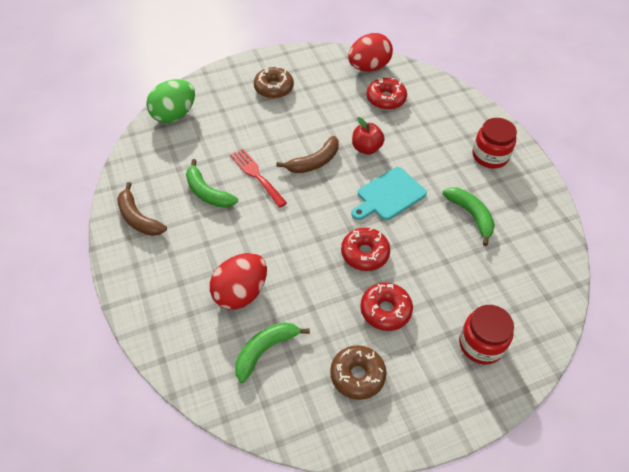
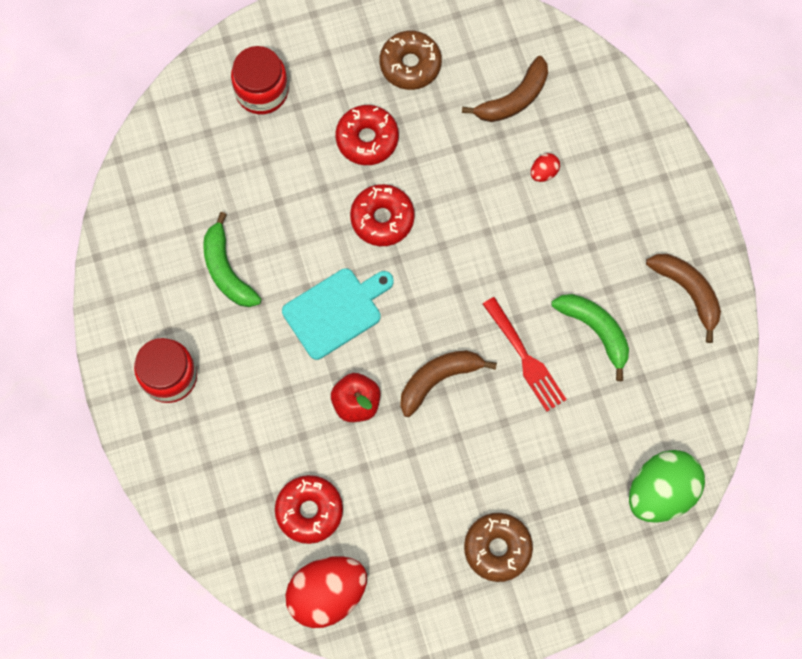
camera: 175 degrees left, 20 degrees up
red egg [210,253,267,310] -> red egg [531,153,560,182], size x0.43
green banana [235,322,310,383] -> brown banana [462,56,548,122]

